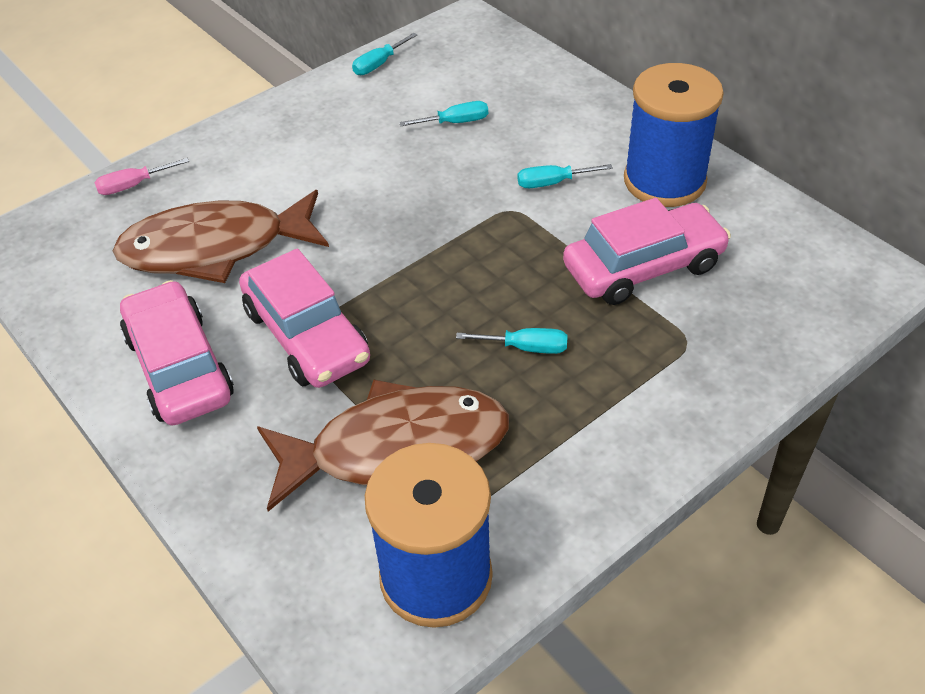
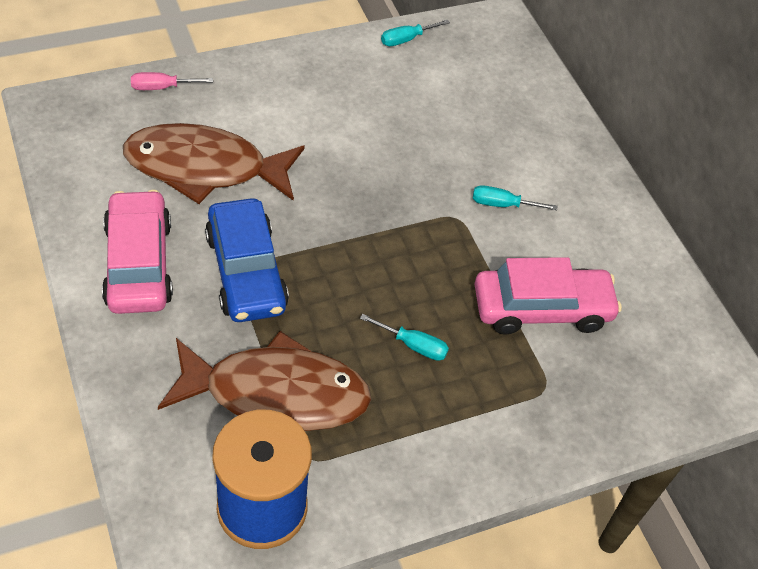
camera: 10 degrees right, 5 degrees up
pink car [239,248,370,388] -> blue car [205,198,289,322]
turquoise screwdriver [399,101,488,126] -> none
blue spool [624,63,724,207] -> none

